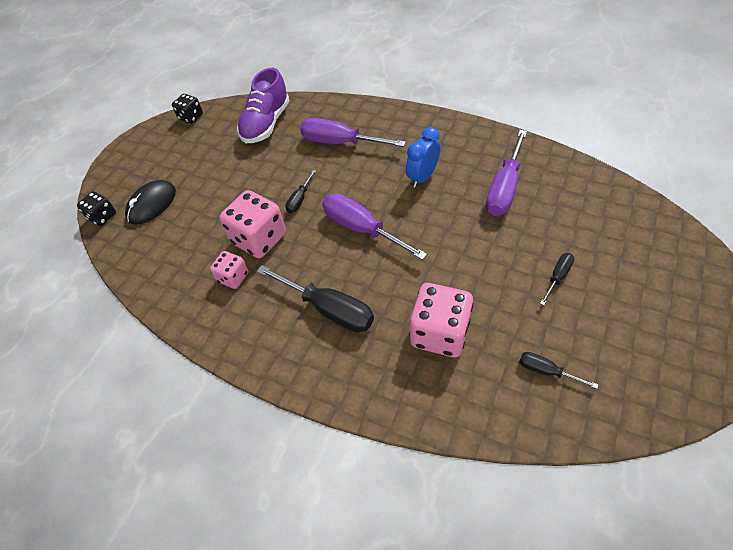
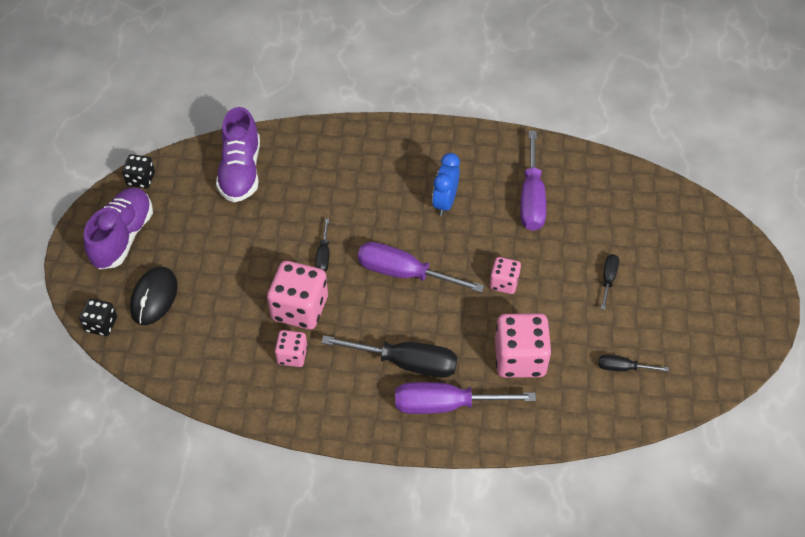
camera: 25 degrees left, 0 degrees up
purple screwdriver [300,118,406,147] -> purple screwdriver moved to [395,382,536,414]
none -> purple shoe [83,188,153,270]
none -> pink dice [489,257,521,294]

